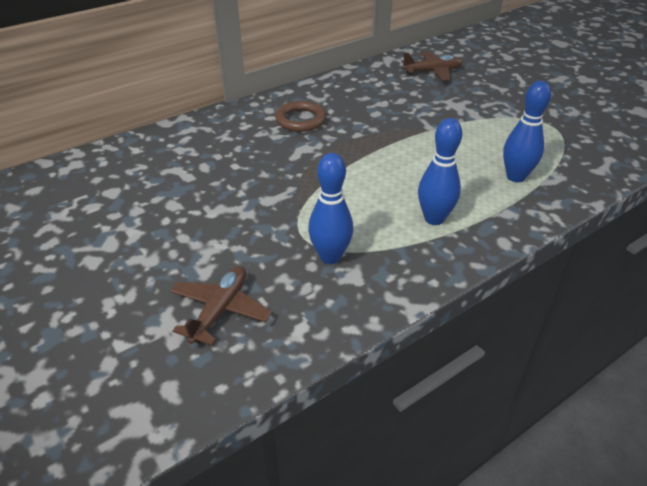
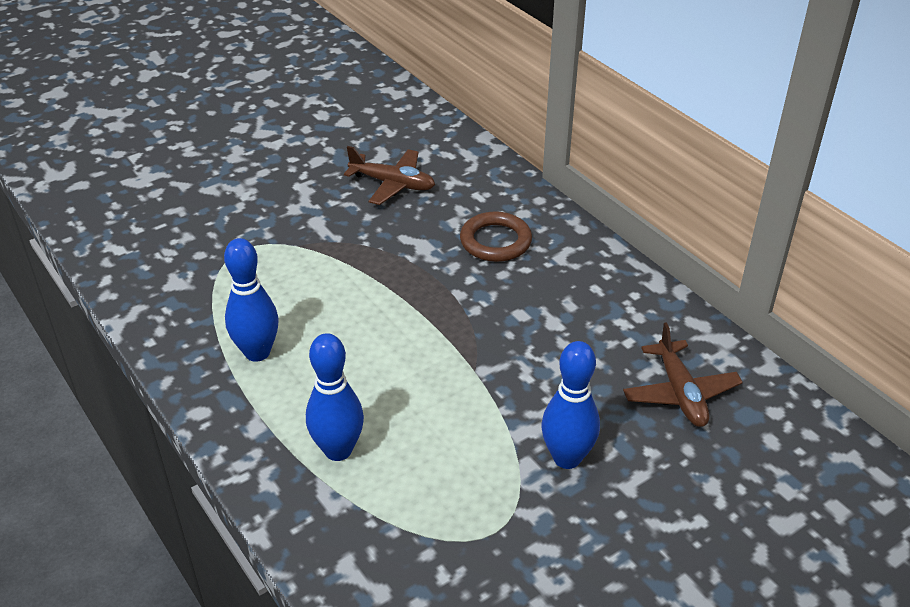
camera: 90 degrees right, 0 degrees up
brown plane [170,266,272,346] -> brown plane moved to [344,146,435,205]
blue bowling pin [308,153,353,264] -> blue bowling pin moved to [541,341,600,469]

